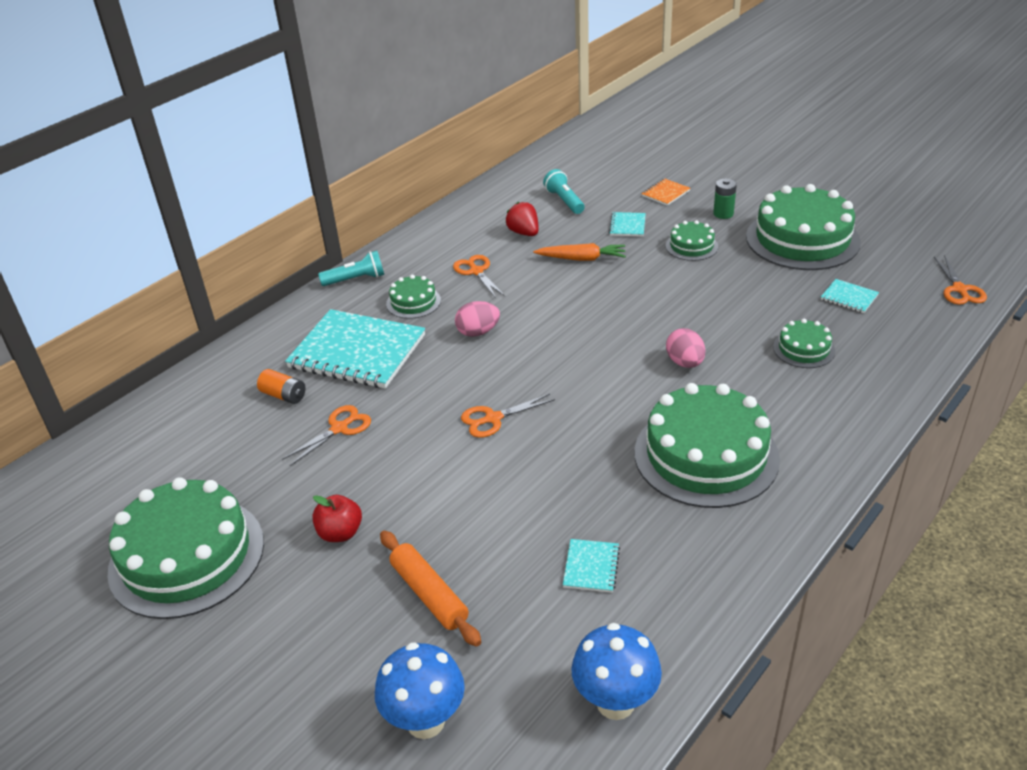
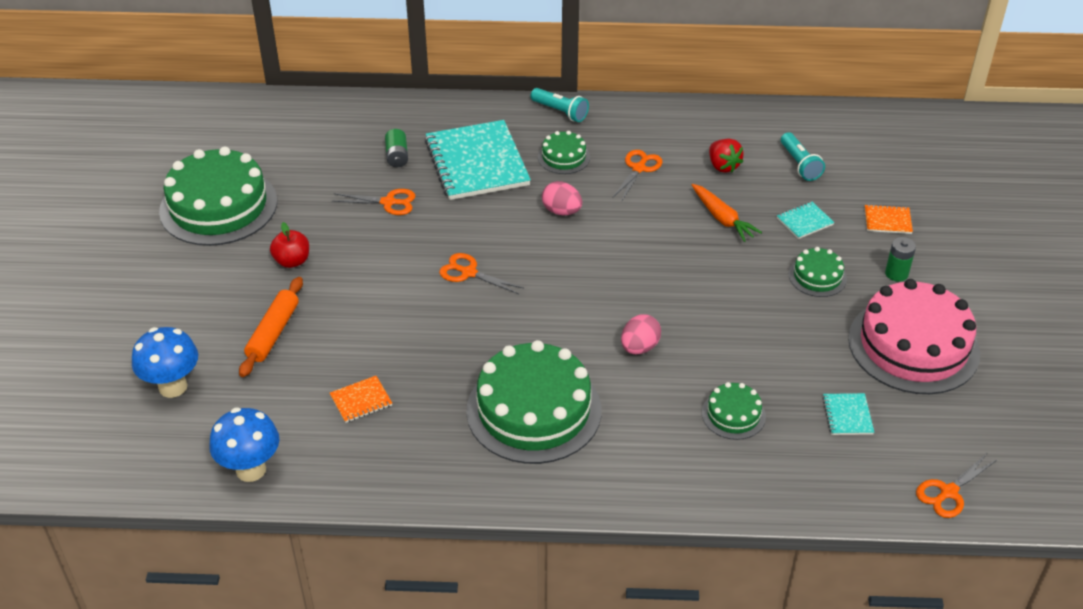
camera: 50 degrees right, 5 degrees up
orange battery [257,369,305,404] -> green battery [385,129,408,167]
red strawberry [506,202,539,236] -> red strawberry turned 135 degrees clockwise [709,139,744,173]
turquoise flashlight [543,169,584,214] -> turquoise flashlight turned 135 degrees clockwise [781,132,825,181]
turquoise notebook [563,539,620,593] -> orange notebook [330,376,392,423]
green cake [746,184,861,270] -> pink cake [848,279,980,394]

